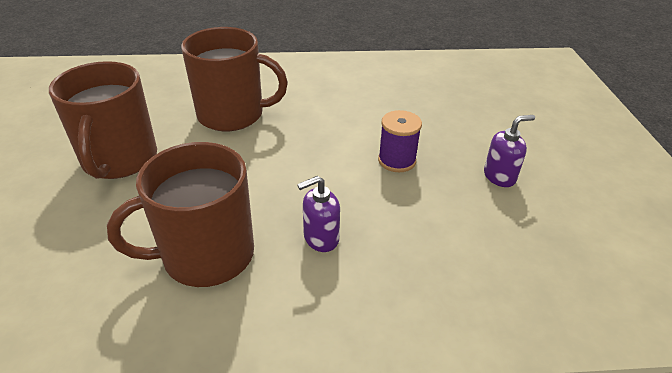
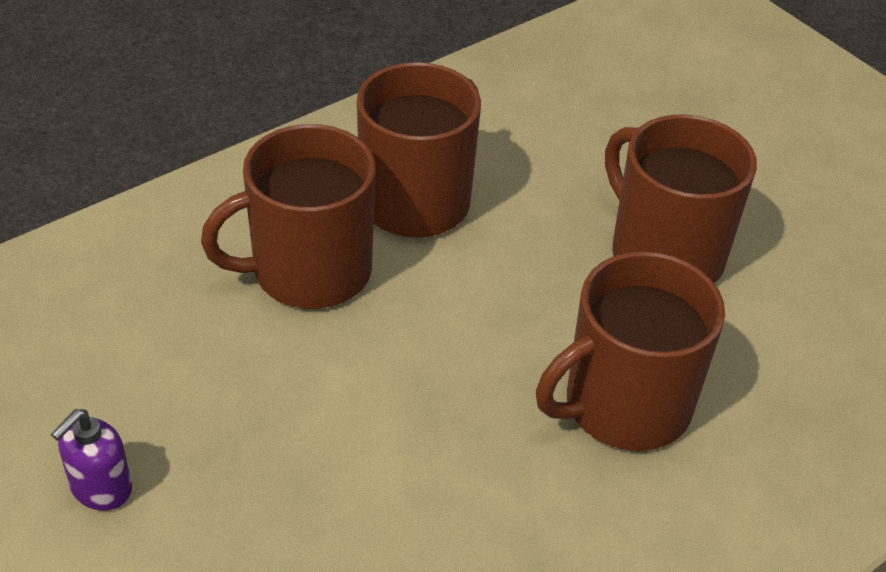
camera: 145 degrees right, 5 degrees up
purple soap dispenser [297,176,340,252] -> brown mug [201,124,375,309]
purple spool [378,110,422,172] -> none

